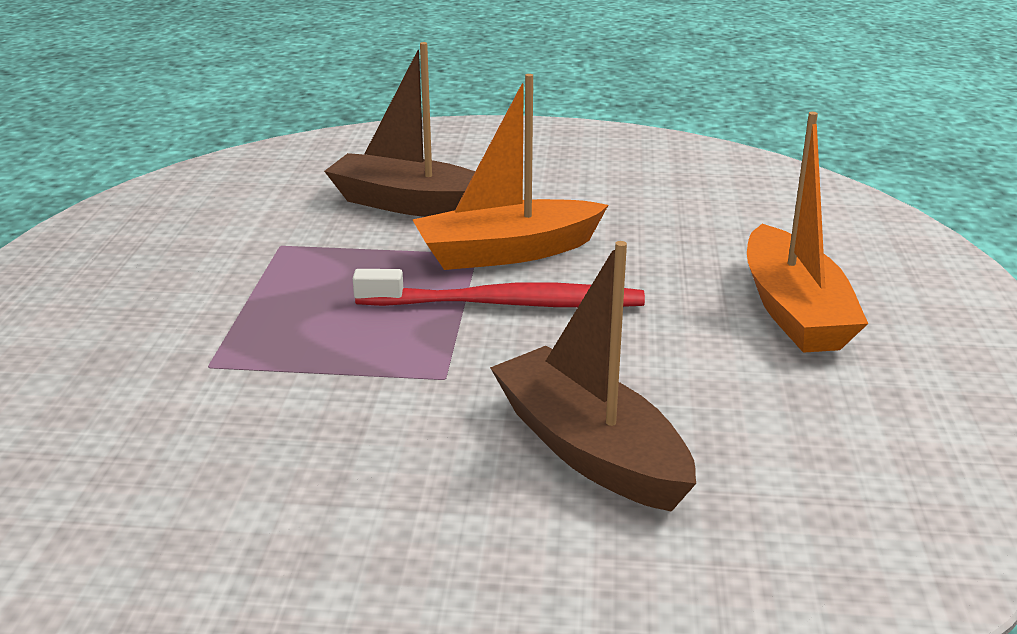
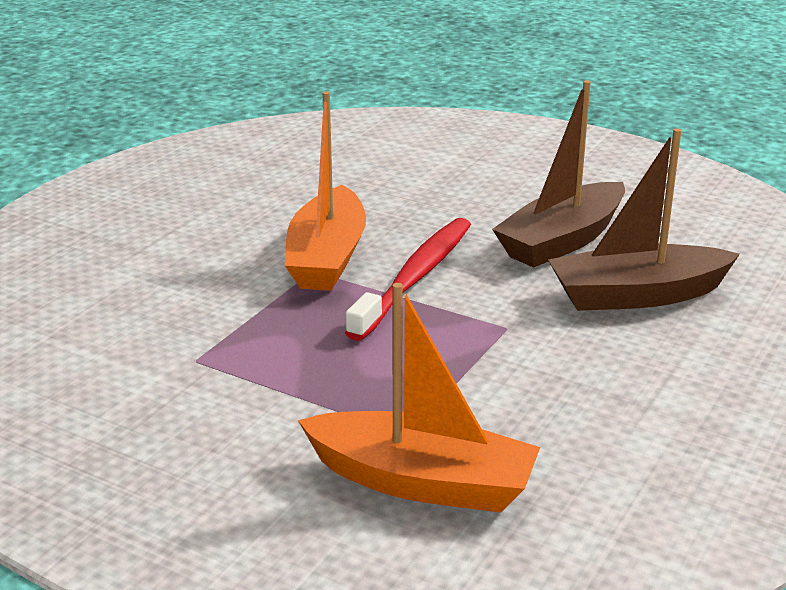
camera: 65 degrees left, 0 degrees up
brown boat [324,42,475,217] -> brown boat moved to [492,80,625,268]
orange boat [747,112,868,353] -> orange boat moved to [298,283,540,513]

